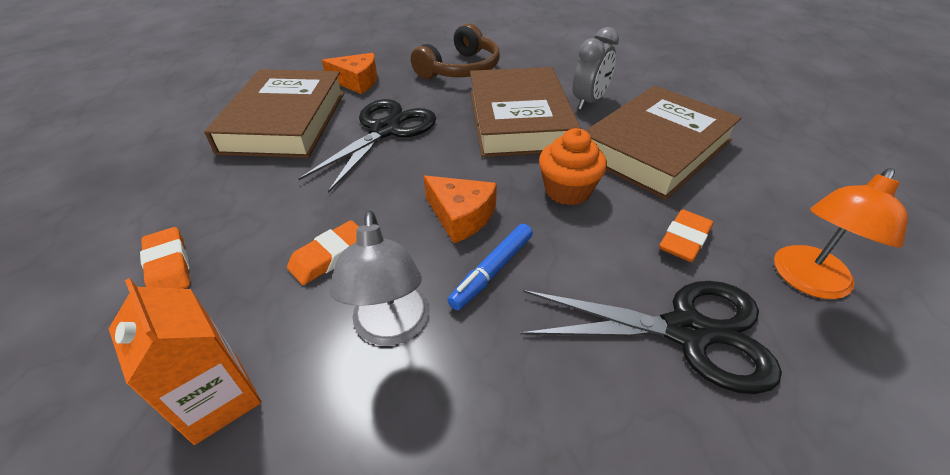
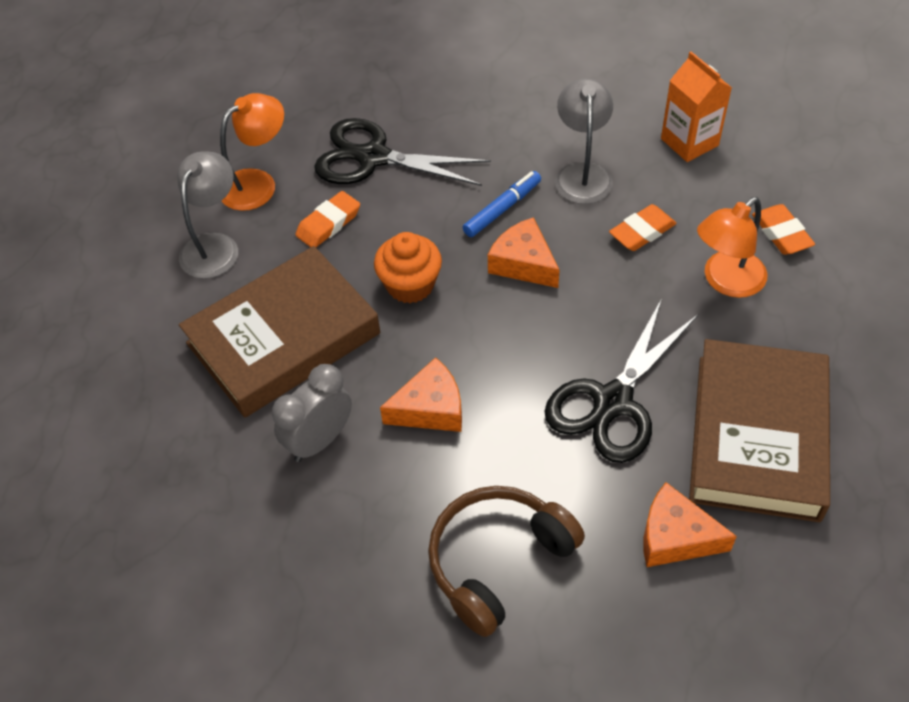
camera: 170 degrees left, 10 degrees up
brown book [470,67,581,157] -> orange cheese [380,357,462,432]
none -> grey lamp [177,151,238,279]
none -> orange lamp [697,197,767,298]

